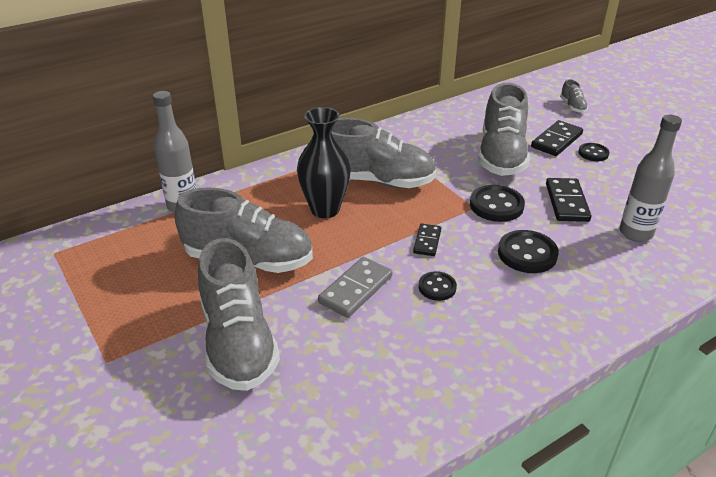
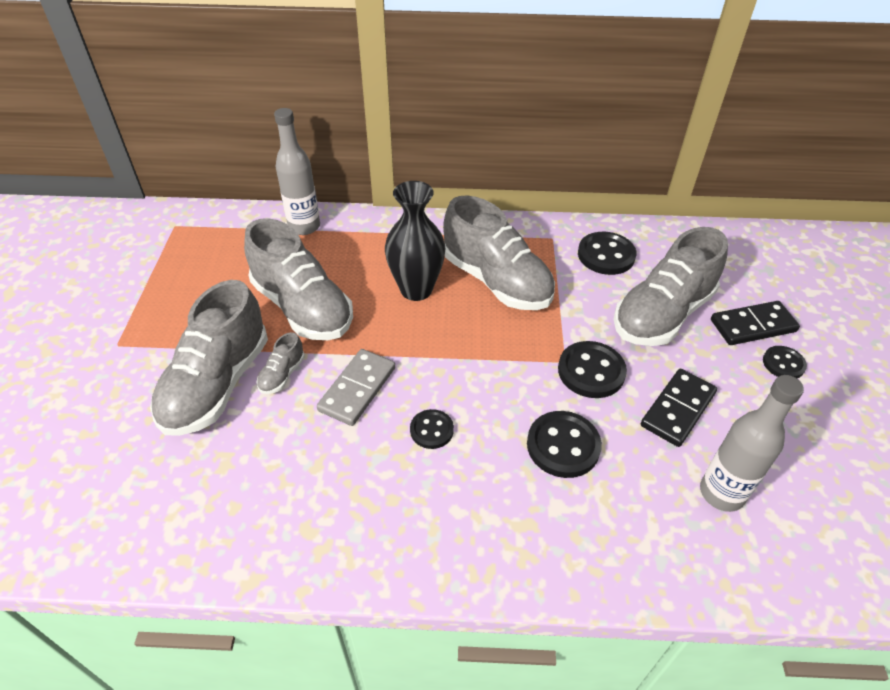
camera: 35 degrees right, 10 degrees up
grey domino [318,257,392,318] -> grey domino turned 45 degrees counterclockwise [317,349,395,426]
black domino [413,224,441,256] -> none
grey shoe [560,79,588,113] -> grey shoe moved to [256,332,305,394]
none -> black button [578,232,636,275]

